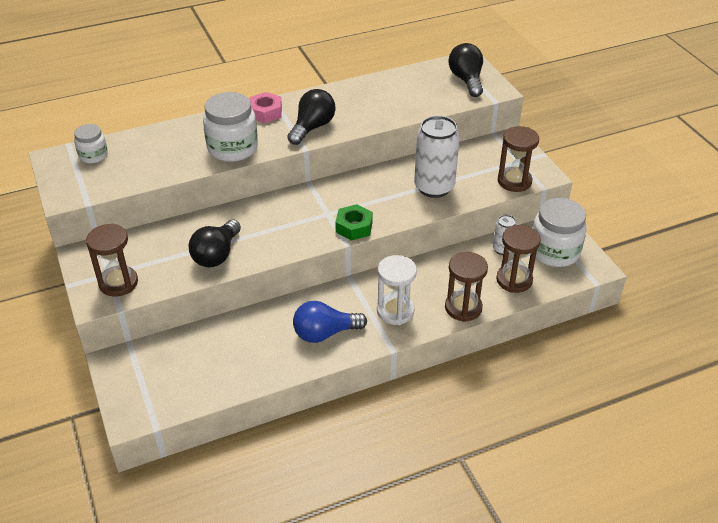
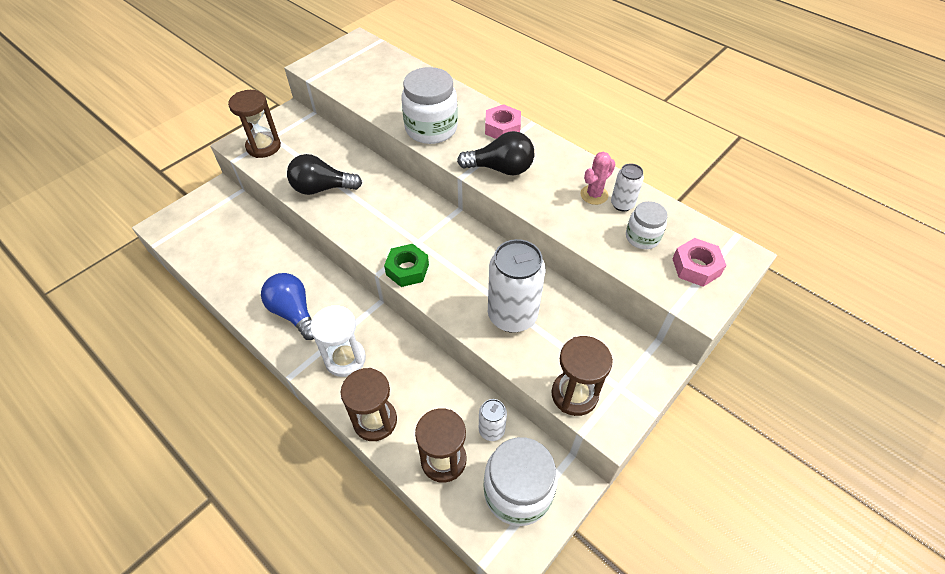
camera: 65 degrees right, 10 degrees up
white jar [74,124,108,163] -> white jar moved to [626,201,668,249]
black light bulb [448,43,483,97] -> pink nut [672,238,726,287]
none -> pink cactus [580,152,615,205]
none -> white can [611,163,644,212]

